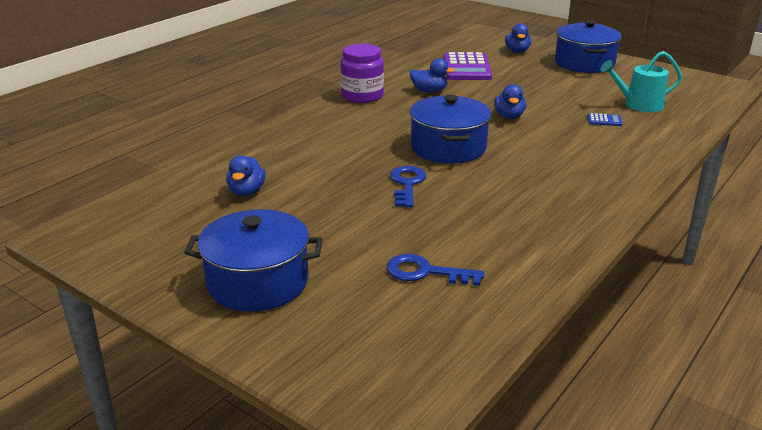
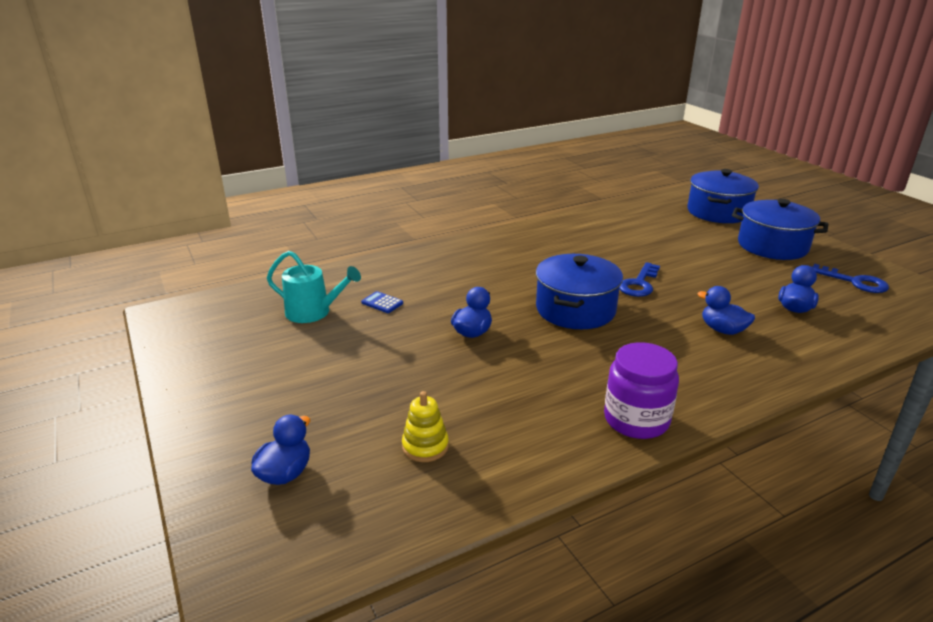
camera: 155 degrees left, 0 degrees up
blue key [387,254,484,286] -> blue key moved to [811,264,889,293]
blue duck [410,58,455,93] -> blue duck moved to [698,286,755,335]
purple calculator [444,52,492,80] -> yellow stacking toy [402,391,449,462]
blue pot [555,20,622,73] -> blue pot moved to [687,169,759,223]

